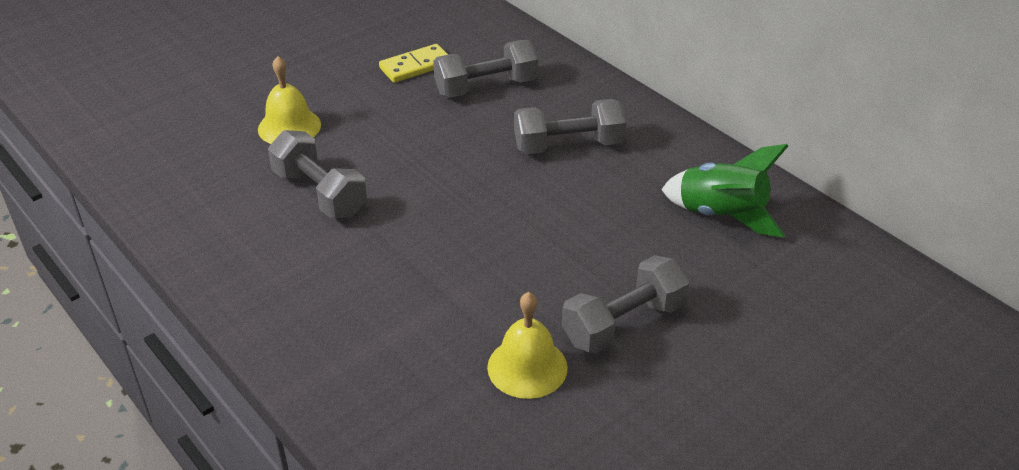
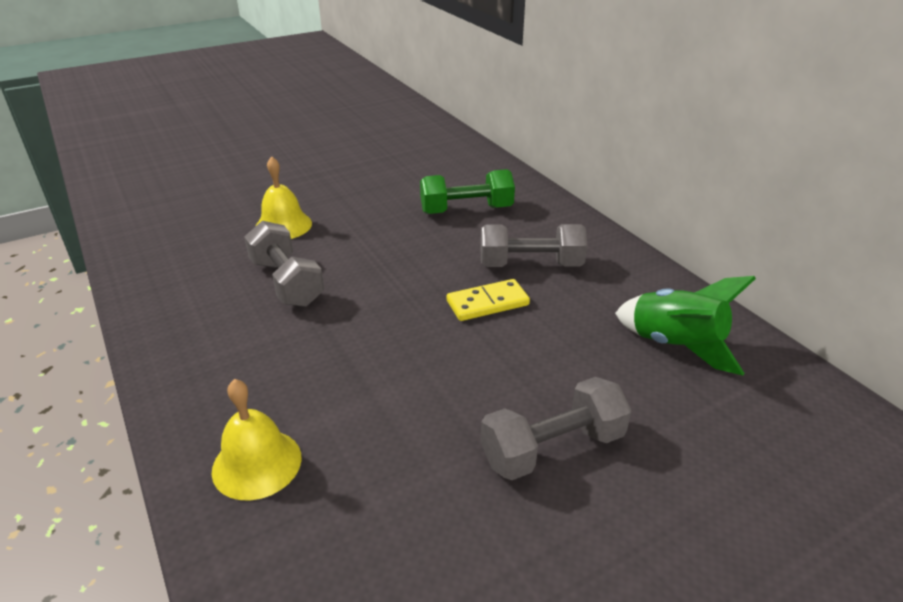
camera: 10 degrees right, 5 degrees down
yellow domino [379,44,448,83] -> yellow domino moved to [447,279,530,321]
grey dumbbell [433,40,538,98] -> green dumbbell [420,169,515,214]
yellow bell [487,292,568,399] -> yellow bell moved to [212,379,301,500]

